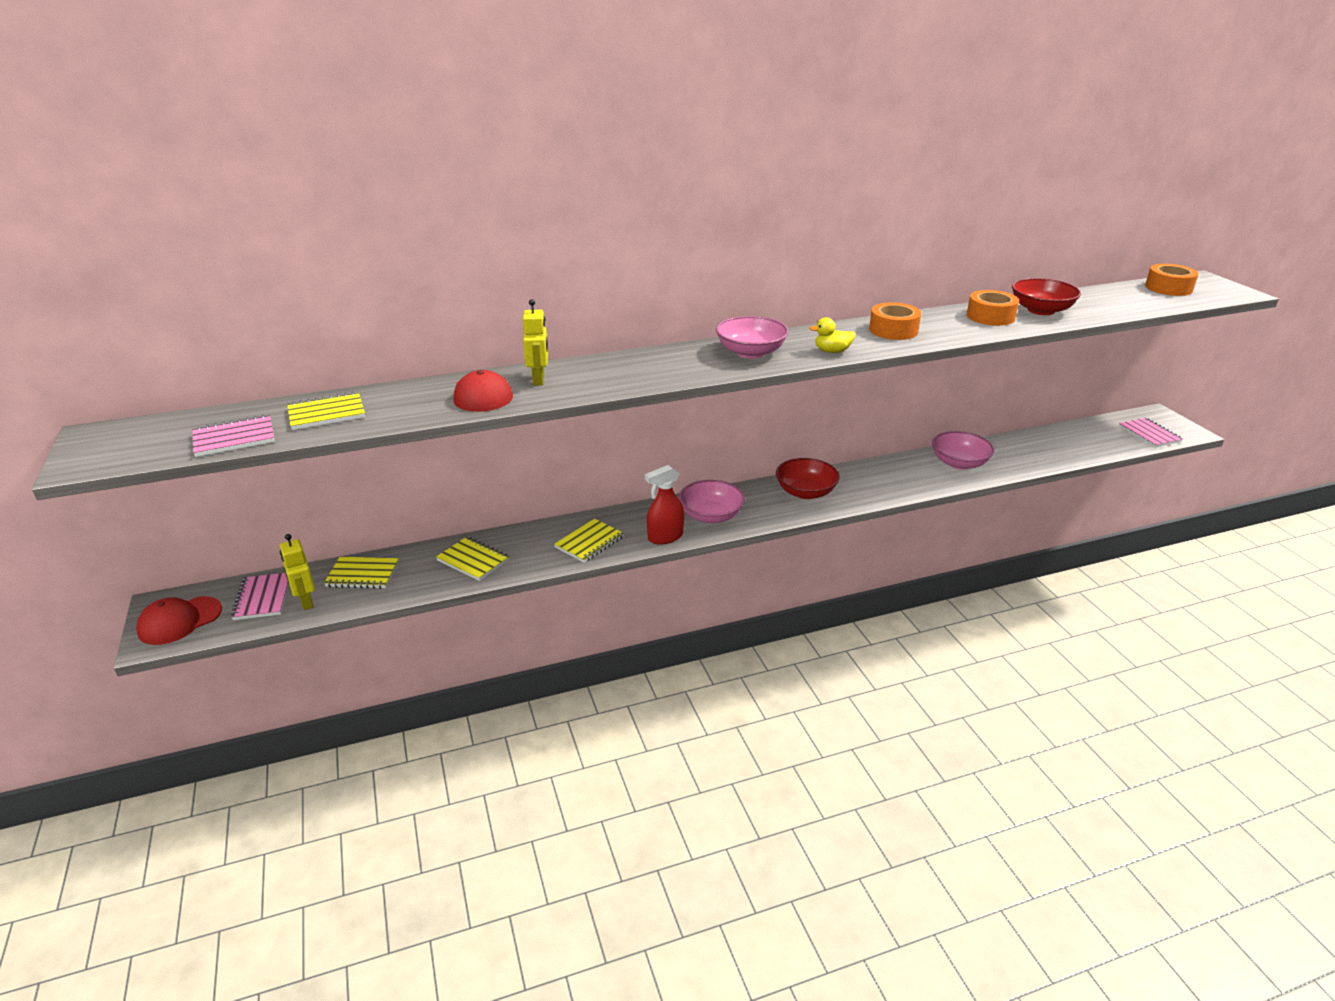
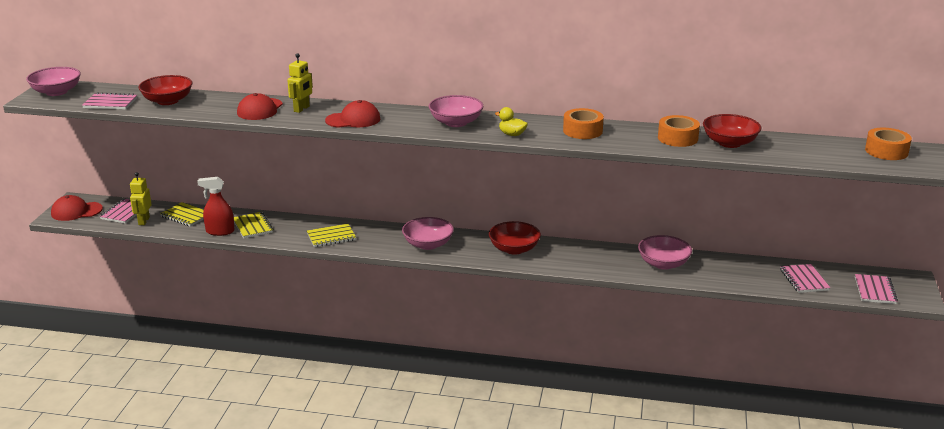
camera: 30 degrees right, 5 degrees down
yellow notebook [287,392,365,430] -> red bowl [138,75,193,105]
red spray bottle [645,465,684,545] -> red spray bottle moved to [197,177,234,236]
none -> pink bowl [26,67,81,96]
none -> red cap [325,100,380,128]
none -> pink notebook [780,264,831,293]

